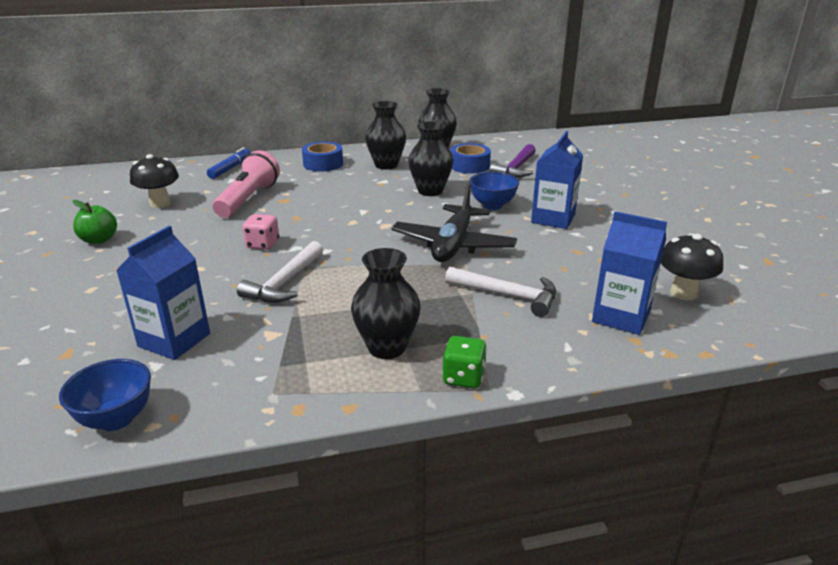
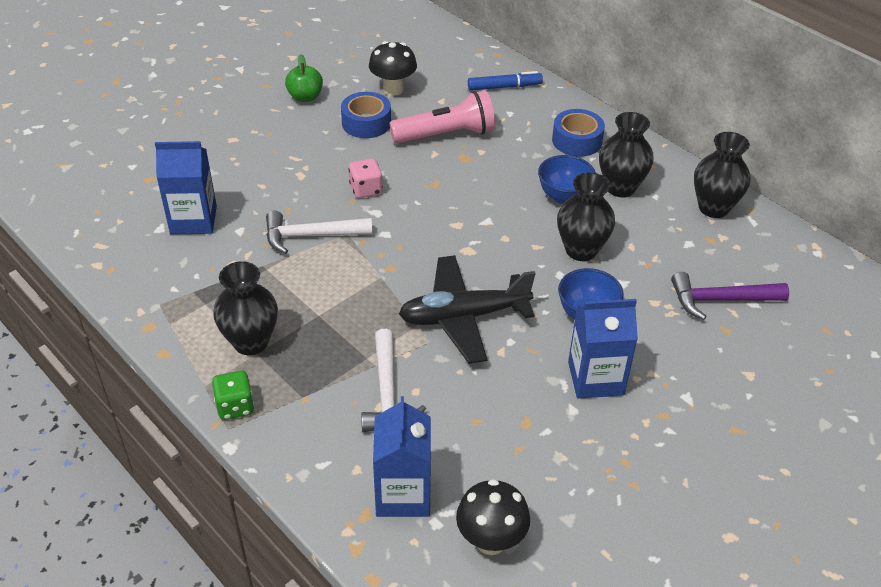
camera: 60 degrees right, 15 degrees up
blue bowl [59,359,151,431] -> blue bowl moved to [538,155,596,204]
blue tape [450,143,491,174] -> blue tape moved to [341,92,391,138]

